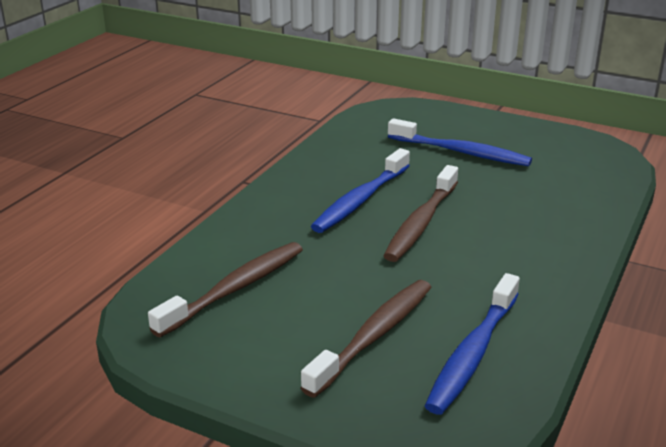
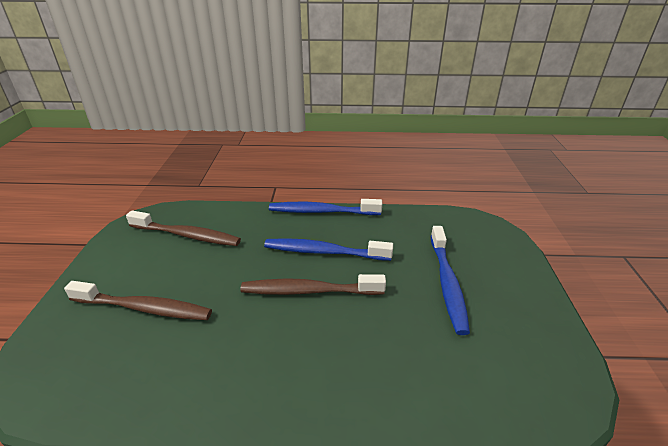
camera: 65 degrees right, 5 degrees up
blue toothbrush [425,273,520,415] -> blue toothbrush moved to [269,199,382,215]

